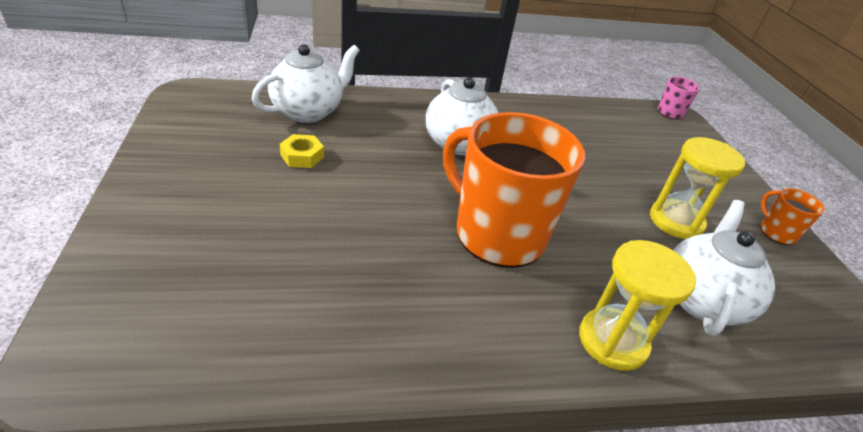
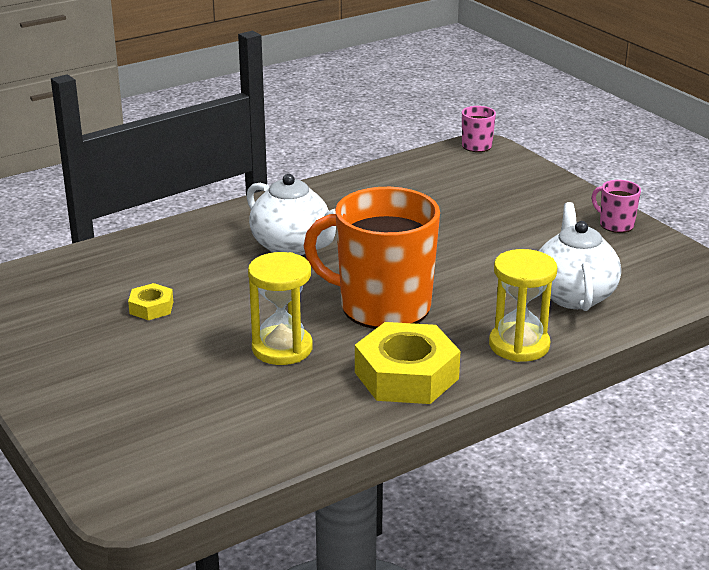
camera: 20 degrees left, 10 degrees down
white teapot [252,44,360,123] -> none
yellow hourglass [650,137,745,239] -> yellow hourglass moved to [248,252,313,365]
orange mug [760,188,825,245] -> pink mug [592,180,641,233]
none -> yellow nut [355,322,460,404]

